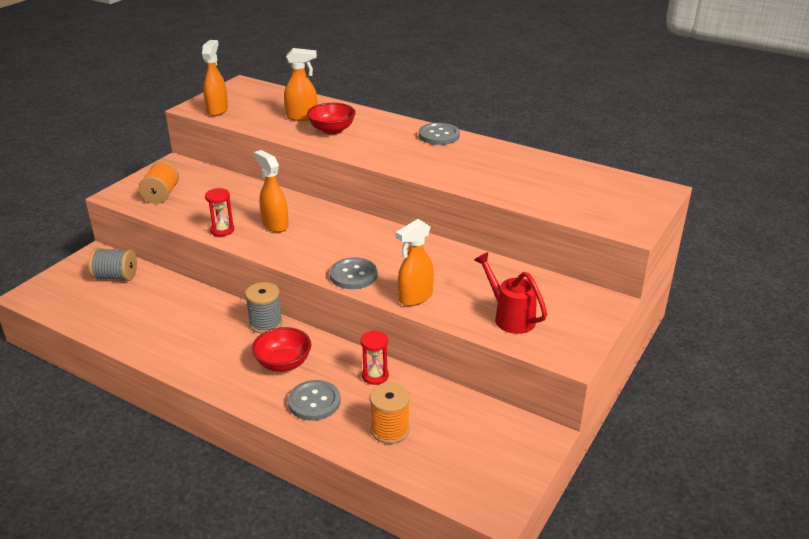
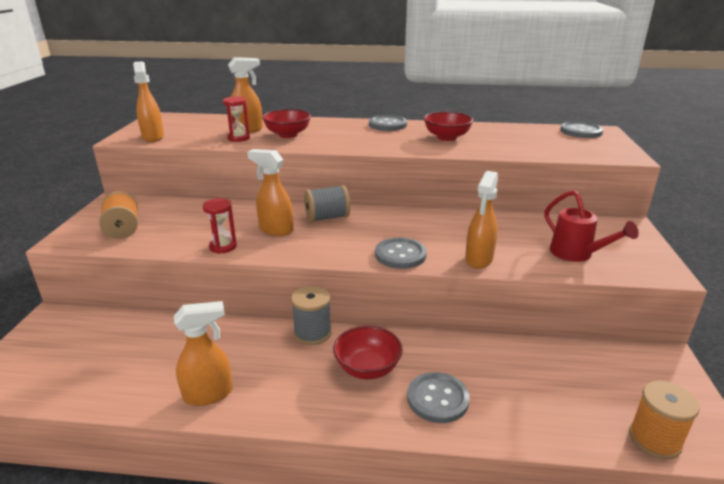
camera: 25 degrees left, 5 degrees down
grey spool [88,248,137,281] -> grey spool moved to [304,185,350,222]
red hourglass [360,330,389,385] -> red hourglass moved to [223,96,250,142]
orange spool [370,383,410,444] -> orange spool moved to [629,381,700,460]
red watering can [474,252,547,334] -> red watering can turned 150 degrees counterclockwise [545,190,639,262]
none -> orange spray bottle [174,301,233,406]
none -> red bowl [424,112,474,141]
none -> grey button [560,121,603,138]

